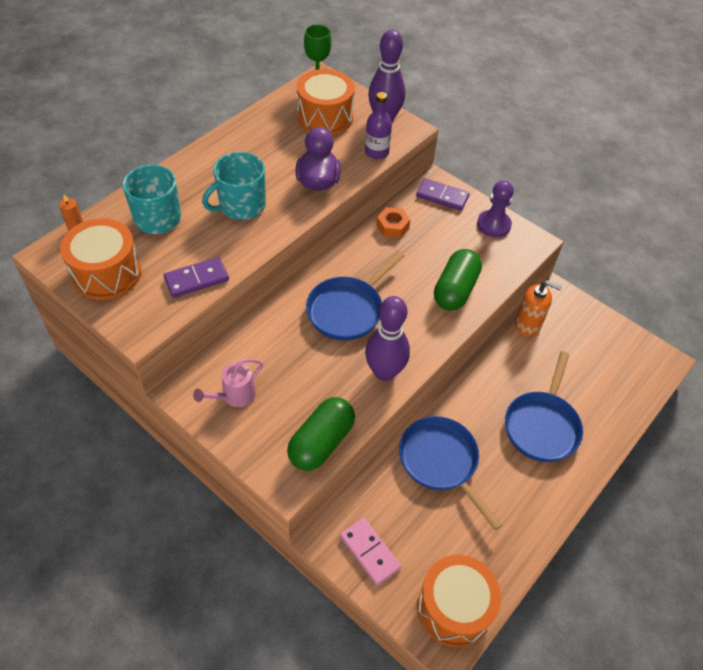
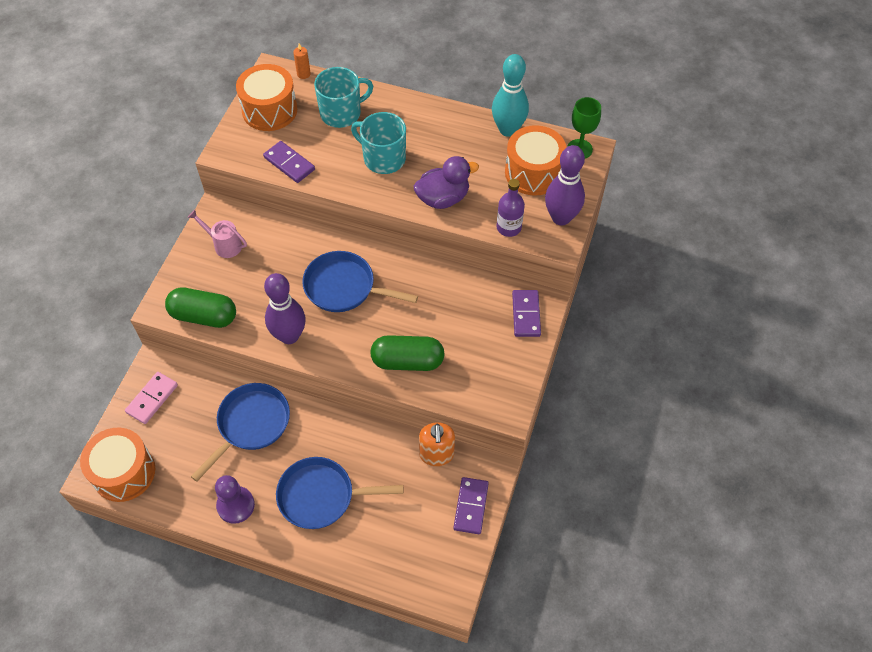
camera: 70 degrees right, 5 degrees up
orange nut [376,207,410,238] -> none
purple pawn [477,180,514,237] -> purple pawn moved to [215,475,255,524]
none -> purple domino [454,477,489,534]
none -> turquoise bowling pin [492,54,529,137]

